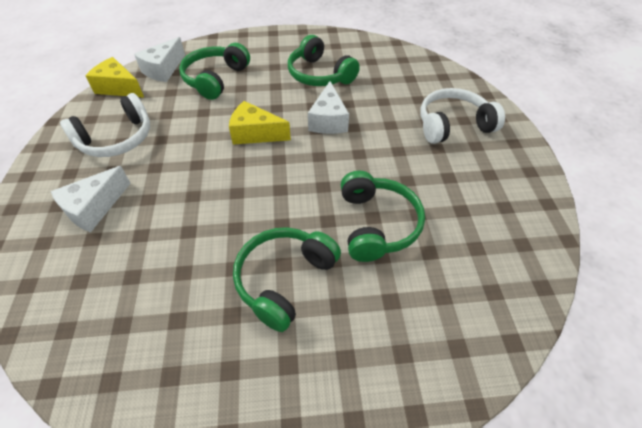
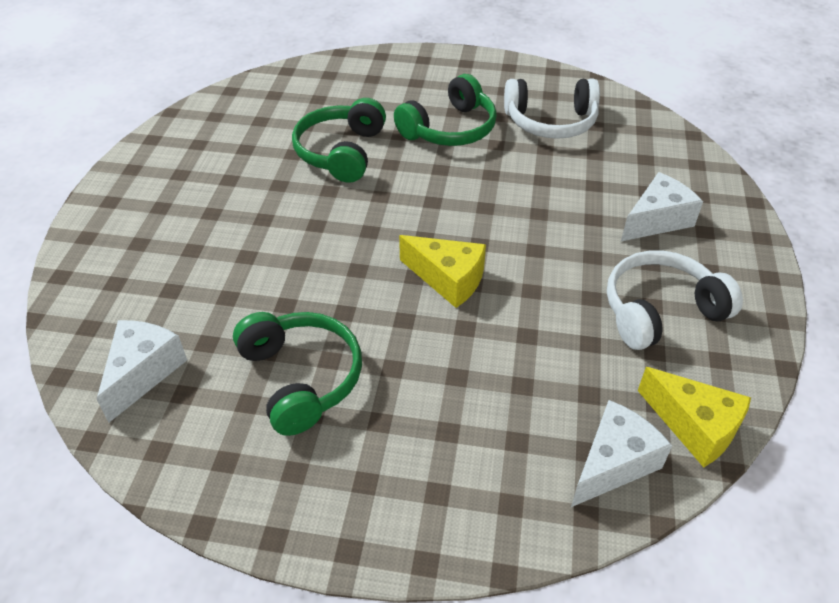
camera: 165 degrees left, 5 degrees down
green headphones [179,43,250,100] -> none
white cheese [308,81,349,134] -> white cheese moved to [96,320,187,423]
white headphones [420,88,505,144] -> white headphones moved to [504,78,600,139]

